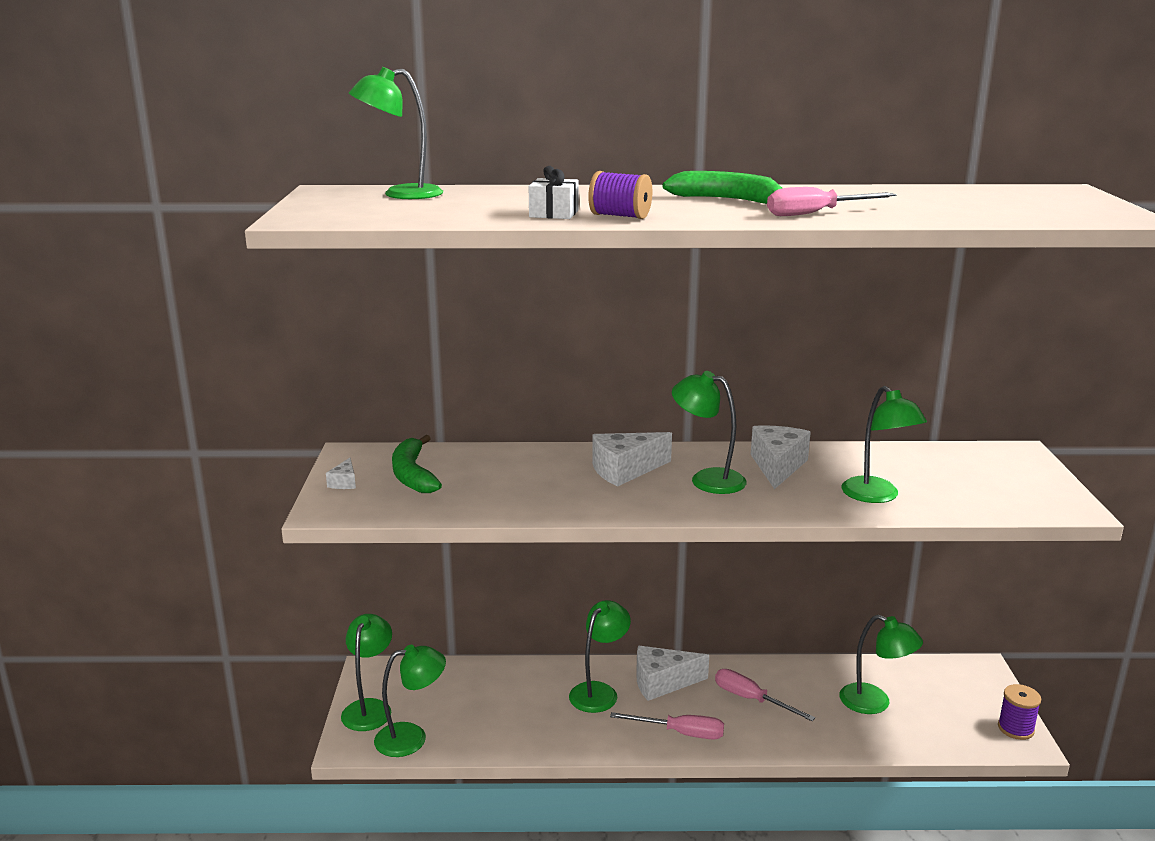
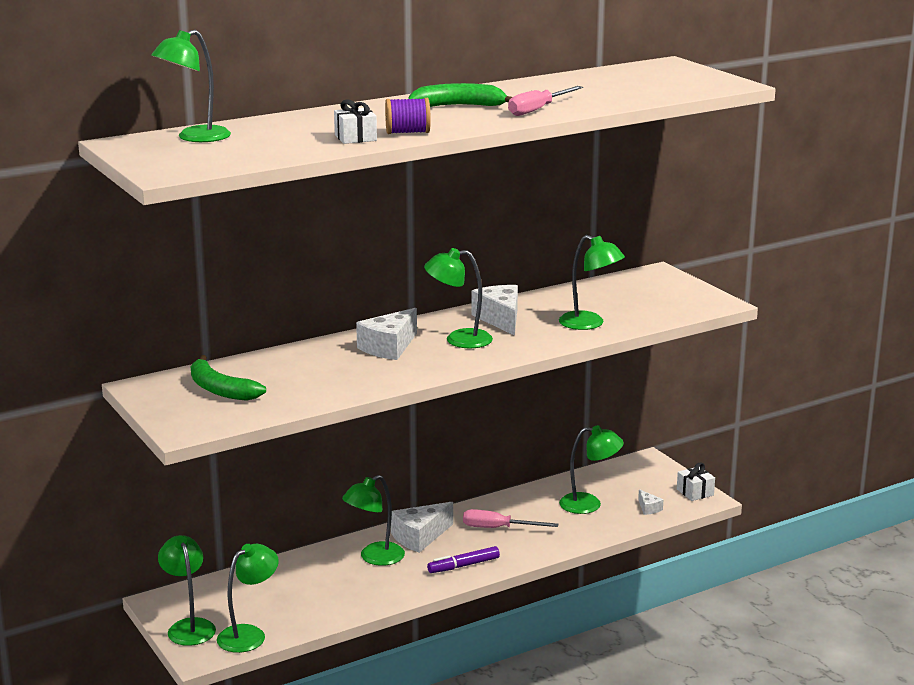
camera: 30 degrees left, 0 degrees up
white cheese [326,458,356,489] -> white cheese moved to [638,489,663,515]
green lamp [569,600,631,713] -> green lamp turned 135 degrees counterclockwise [342,475,405,566]
pink screwdriver [610,712,724,740] -> purple marker [427,546,500,573]
purple spool [998,684,1041,740] -> white gift [677,462,715,501]

